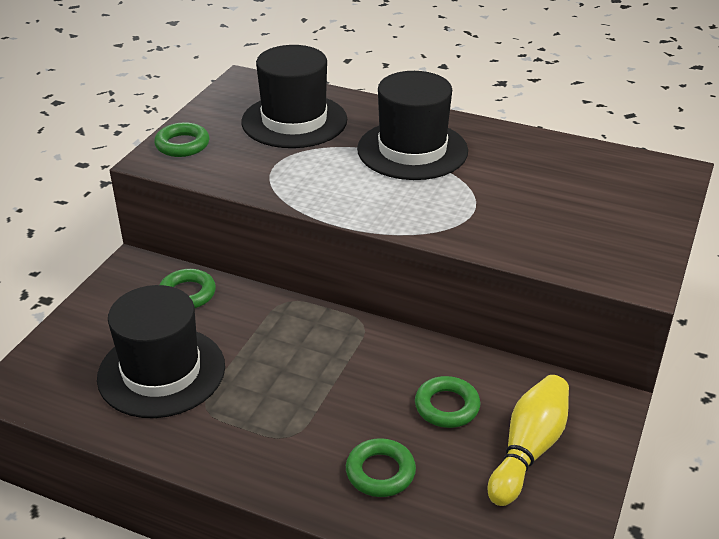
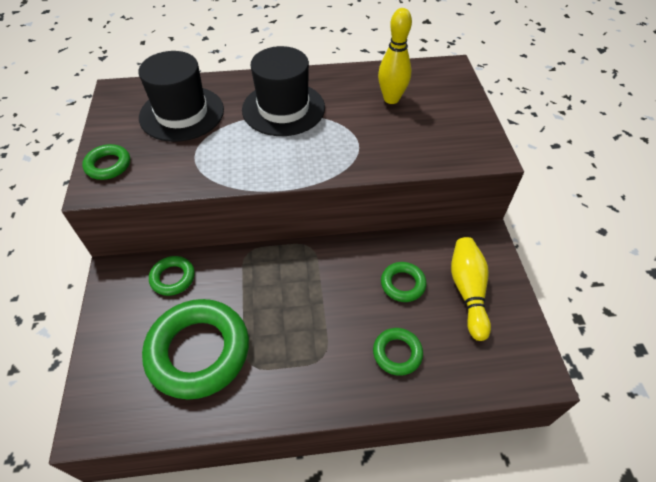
camera: 30 degrees left, 15 degrees up
black hat [97,285,225,418] -> green ring [142,299,249,399]
none -> yellow bowling pin [378,8,412,104]

